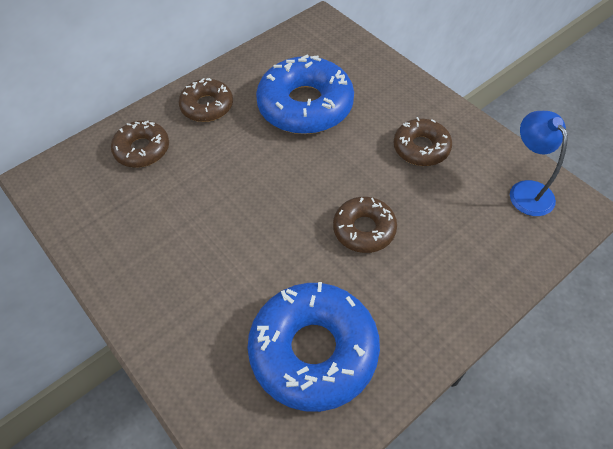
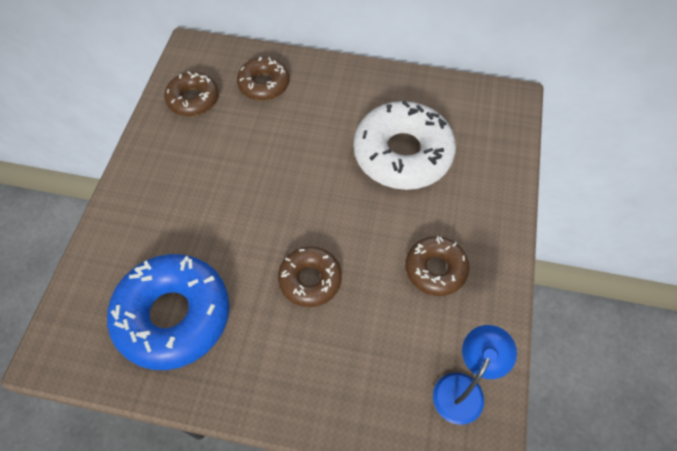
camera: 50 degrees right, 5 degrees up
brown donut [179,78,233,122] -> brown donut moved to [164,71,219,116]
blue donut [256,55,354,134] -> white donut [353,100,456,190]

